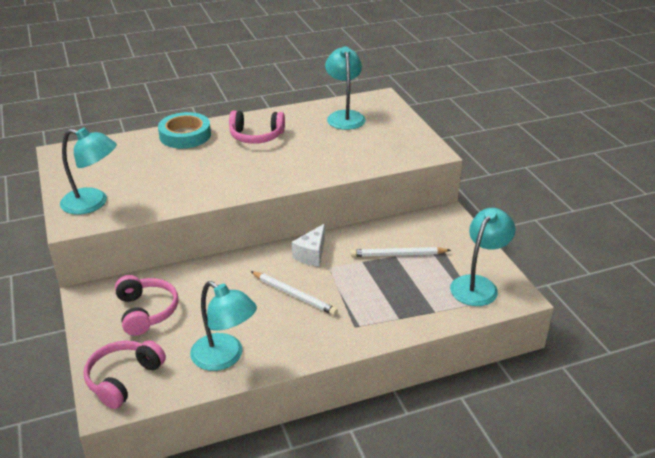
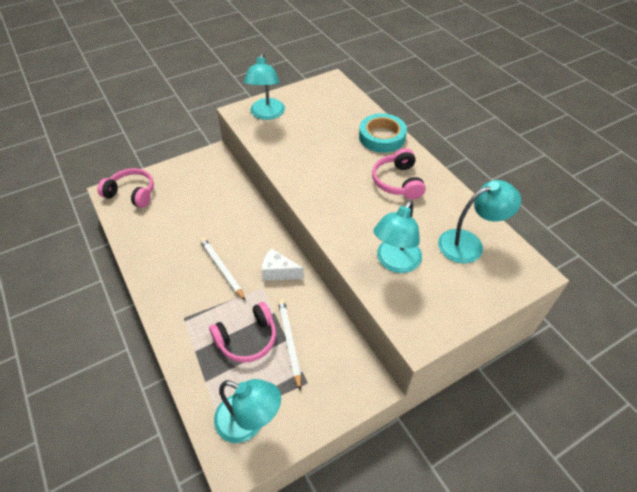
camera: 80 degrees right, 15 degrees up
pink headphones [115,275,178,336] -> pink headphones moved to [209,302,276,363]
turquoise lamp [190,281,257,371] -> turquoise lamp moved to [374,200,422,273]
white pencil [250,271,338,316] -> white pencil turned 120 degrees clockwise [200,237,245,300]

